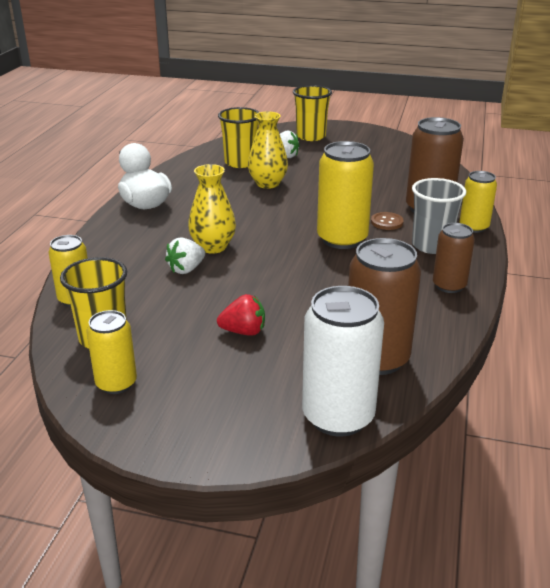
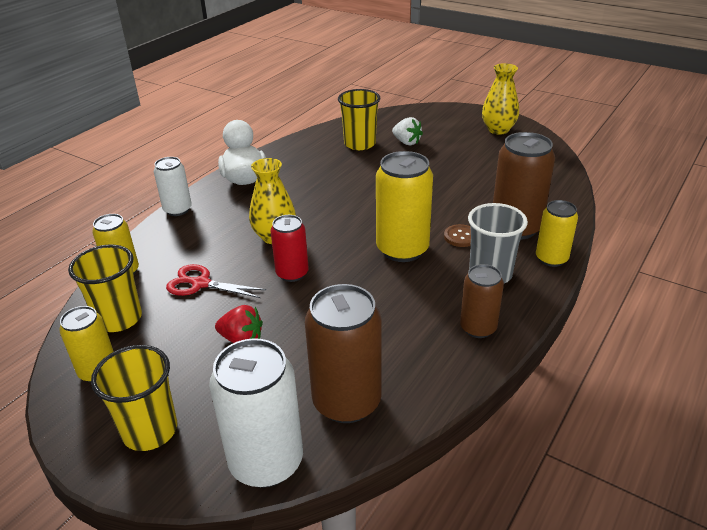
camera: 20 degrees right, 5 degrees up
white strawberry [165,237,205,274] -> none
yellow vase [248,111,288,189] -> yellow vase moved to [482,63,519,134]
yellow cup [293,85,332,141] -> yellow cup moved to [91,345,177,451]
none -> white can [154,157,192,216]
none -> red scissors [166,264,266,298]
none -> red can [270,215,309,282]

